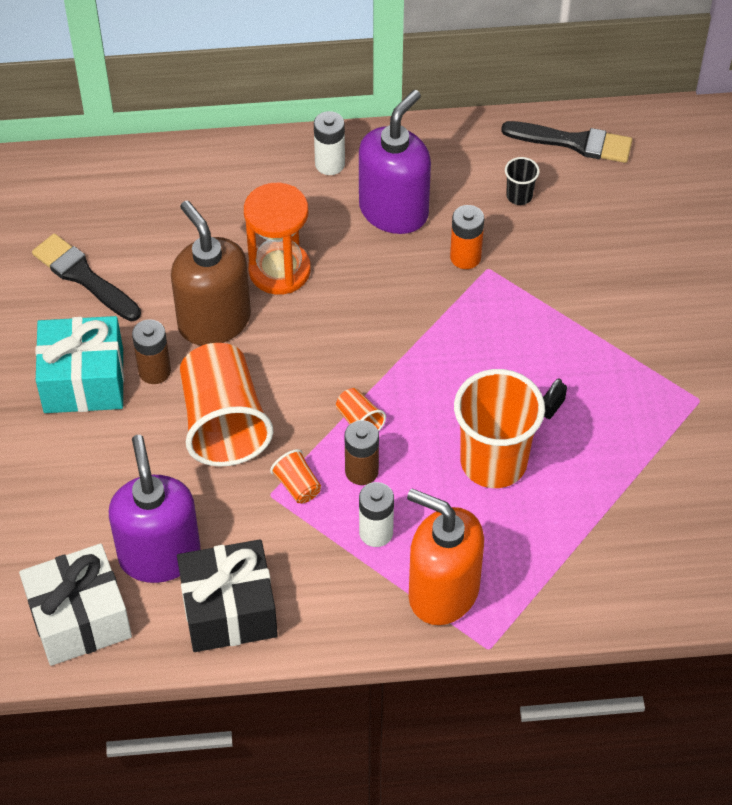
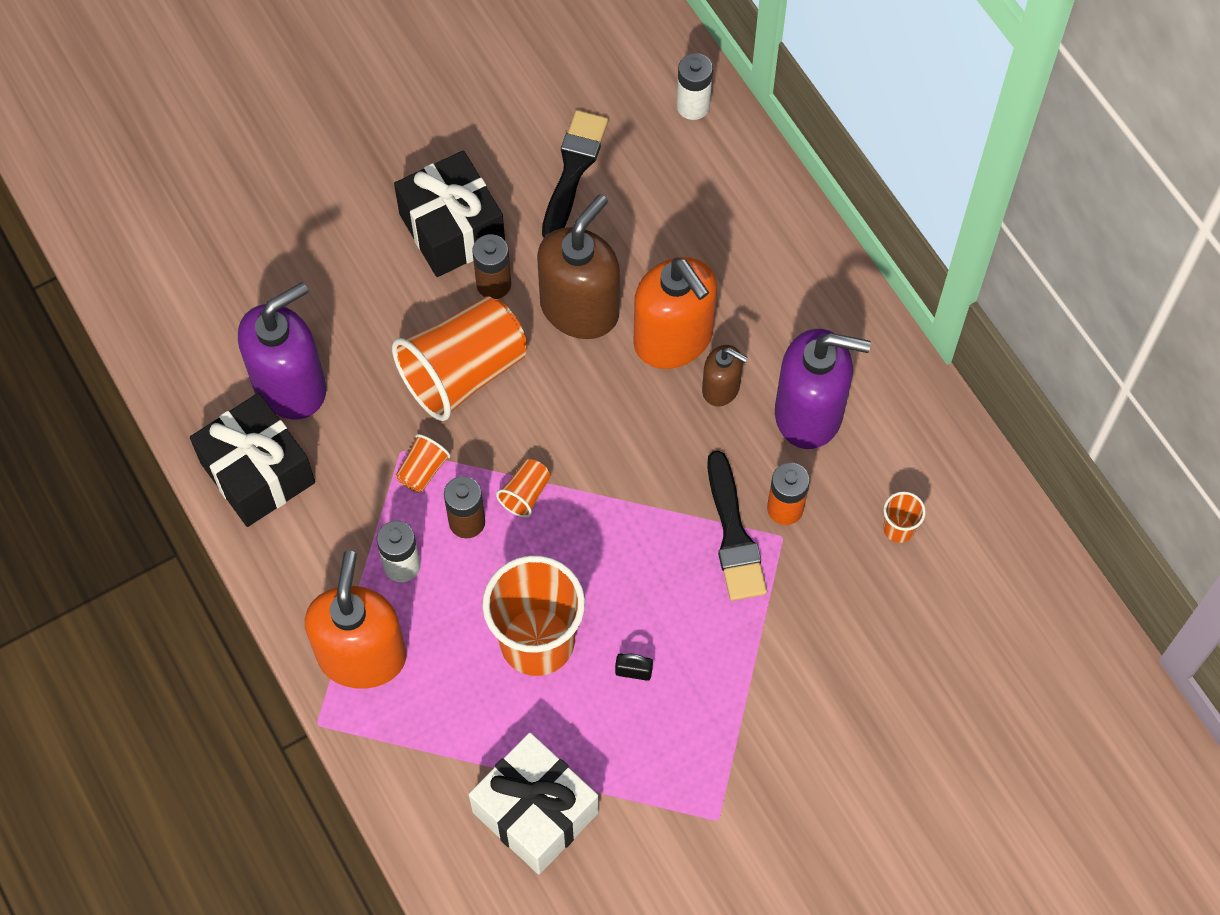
camera: 65 degrees right, 10 degrees up
white gift [19,544,132,666] -> white gift moved to [469,733,599,874]
turquoise gift [35,316,124,413] -> black gift [394,151,505,277]
orange hourglass [244,183,311,295] -> orange soap dispenser [633,257,717,369]
white battery [314,111,345,175] -> white battery moved to [676,53,713,120]
black brush [501,121,632,163] -> black brush moved to [707,450,767,601]
black cup [505,157,540,205] -> orange cup [883,492,926,543]
none -> brown soap dispenser [702,345,748,406]

